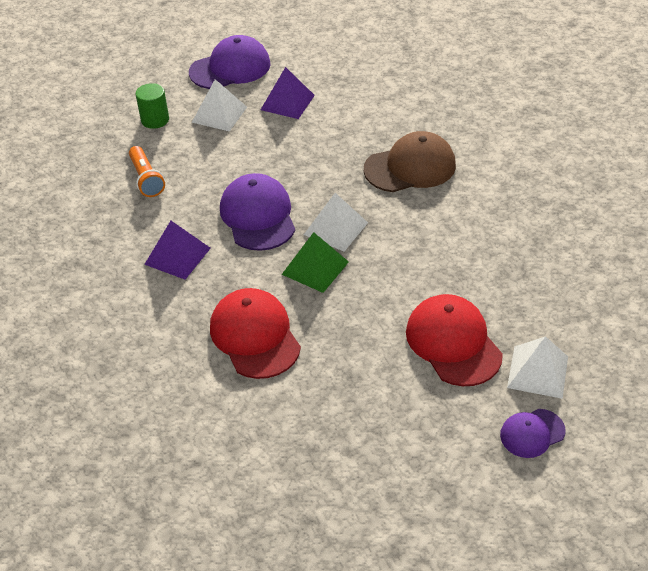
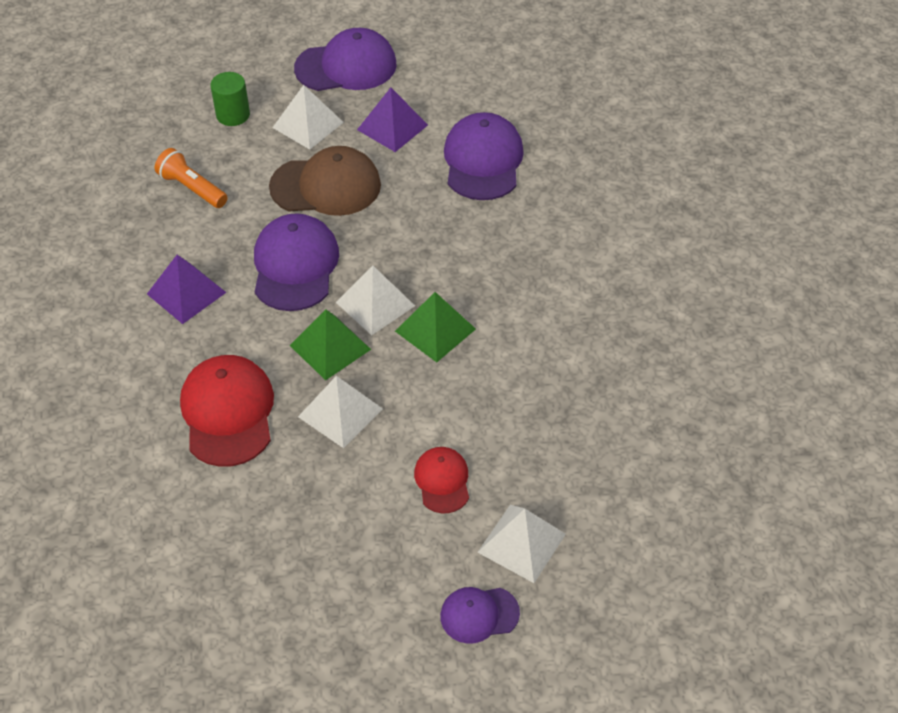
camera: 15 degrees right, 5 degrees up
orange flashlight [129,146,165,197] -> orange flashlight turned 135 degrees clockwise [155,148,228,208]
brown cap [364,131,456,192] -> brown cap moved to [269,146,381,216]
red cap [406,294,503,386] -> red cap [414,447,469,513], size x0.56
none -> white pyramid [298,376,383,448]
none -> green pyramid [395,292,476,362]
none -> purple cap [444,112,524,200]

